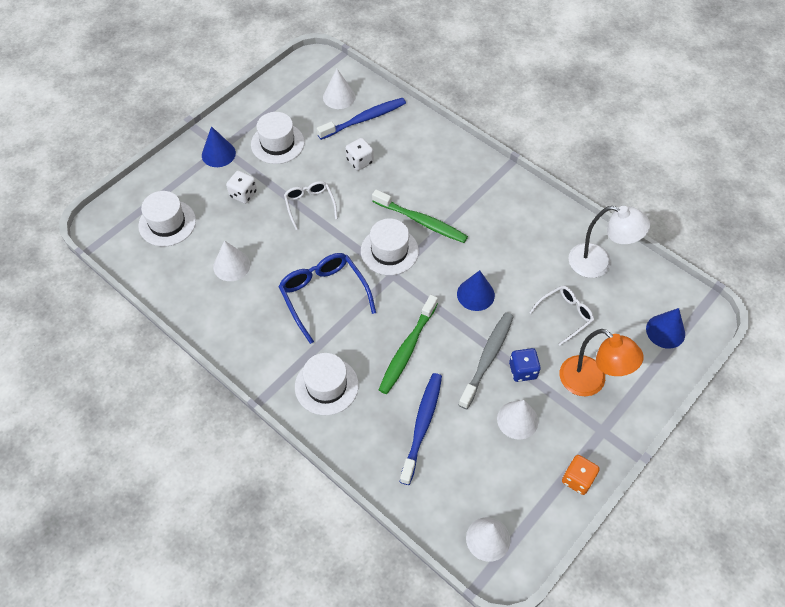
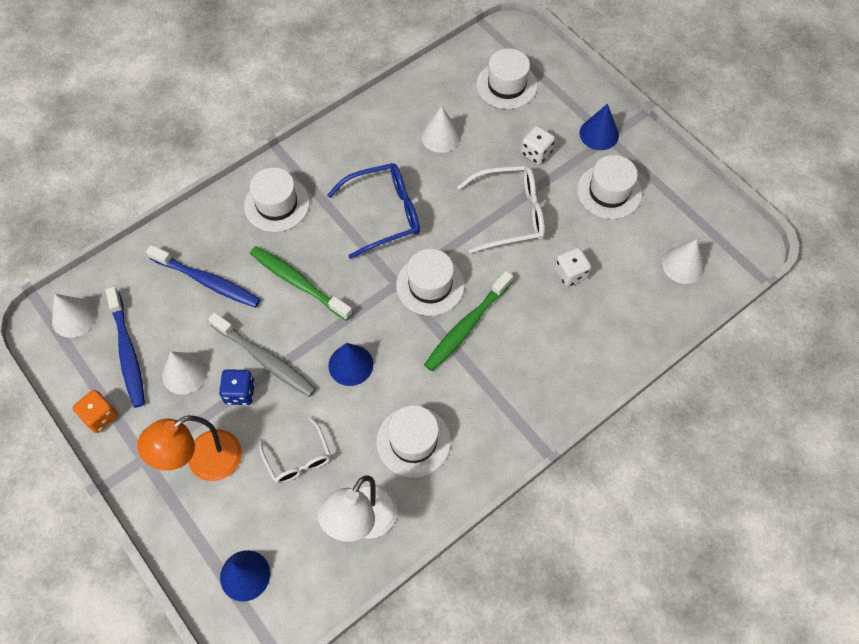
camera: 100 degrees right, 5 degrees up
white glasses [284,181,338,230] -> white glasses [457,165,545,253], size x1.58
blue toothbrush [317,98,406,140] -> blue toothbrush moved to [106,287,145,408]
none -> white hat [376,405,451,477]

